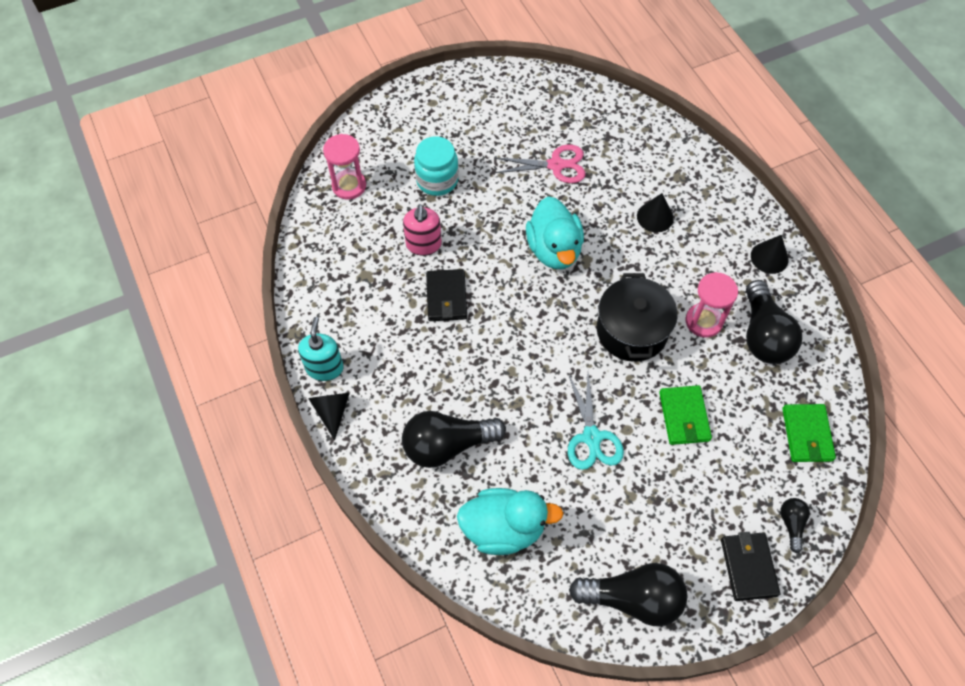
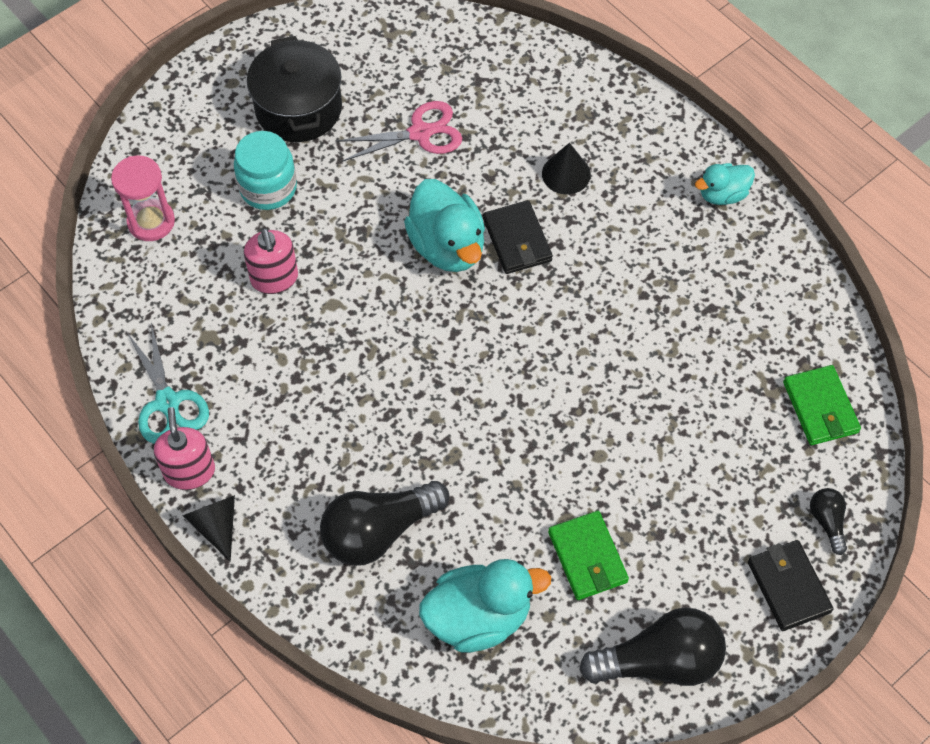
camera: 15 degrees left, 0 degrees up
turquoise soap dispenser [298,317,344,381] -> pink soap dispenser [154,407,215,490]
black wallet [426,269,467,321] -> black wallet moved to [483,200,553,274]
turquoise scissors [568,373,624,470] -> turquoise scissors moved to [126,323,209,444]
black pot [597,273,677,362] -> black pot moved to [247,36,342,142]
green wallet [659,385,712,445] -> green wallet moved to [548,511,629,600]
pink hourglass [686,272,738,338] -> none
black light bulb [746,280,802,364] -> none
black cone [751,235,789,274] -> turquoise duck [695,163,755,205]

